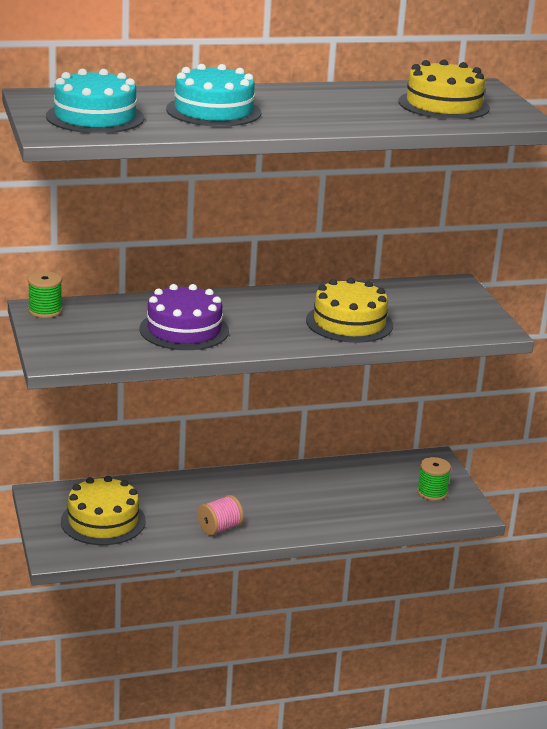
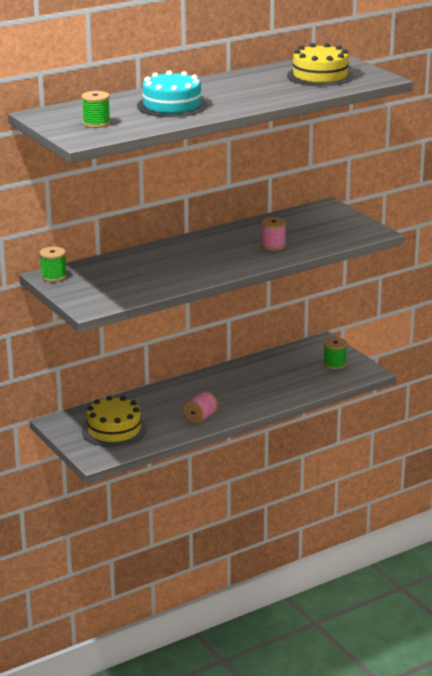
camera: 15 degrees left, 0 degrees up
turquoise cake [46,69,144,133] -> green spool [81,91,110,128]
purple cake [139,284,229,350] -> none
yellow cake [306,278,393,343] -> pink spool [261,217,286,251]

